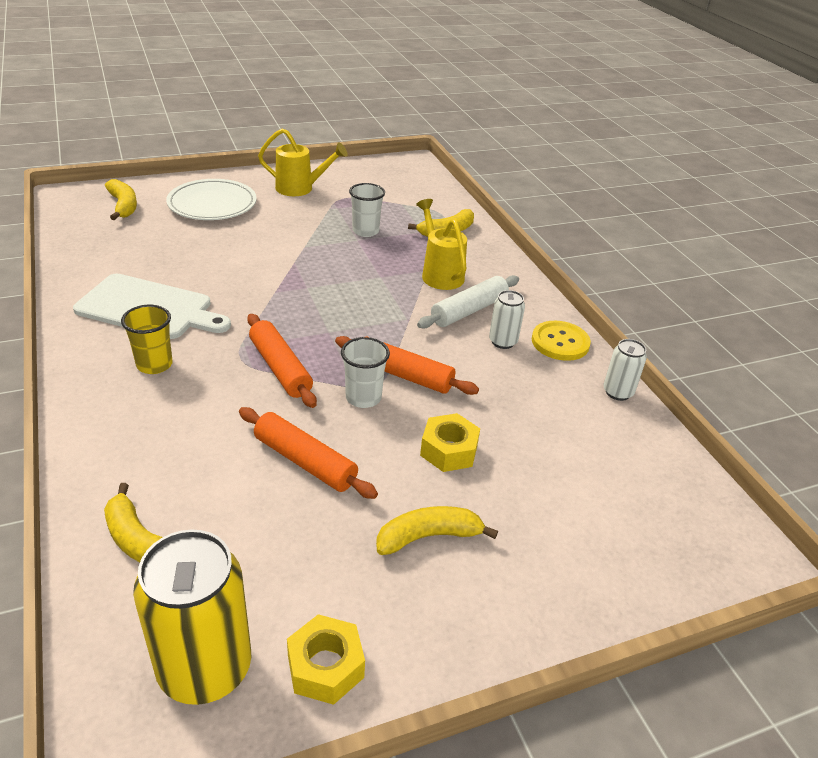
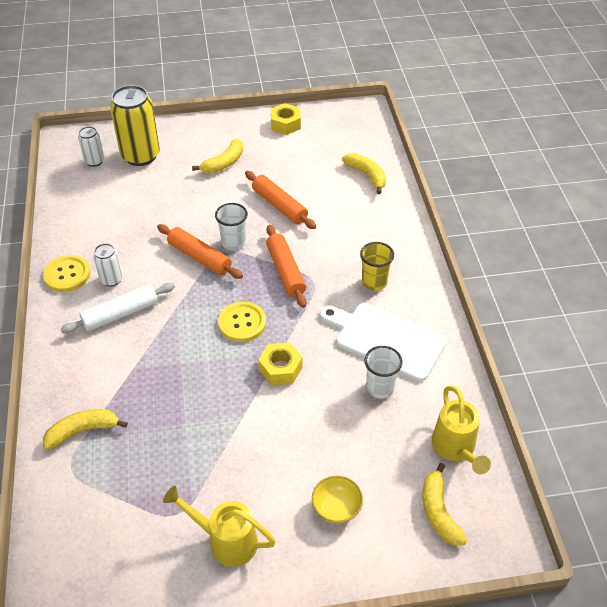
camera: 165 degrees left, 10 degrees up
yellow can [133,530,251,705] -> yellow can moved to [110,85,160,166]
white plate [166,179,257,220] -> yellow bowl [312,476,363,524]
white cup [349,183,385,237] -> white cup moved to [364,346,403,398]
yellow banana [376,506,498,555] -> yellow banana turned 45 degrees counterclockwise [192,139,243,173]
yellow watering can [416,199,467,290] -> yellow watering can moved to [432,386,491,474]
yellow nut [420,413,480,472] -> yellow nut moved to [258,342,303,385]
white can [604,339,647,401] -> white can moved to [78,126,104,167]
none -> yellow button [218,302,266,342]

